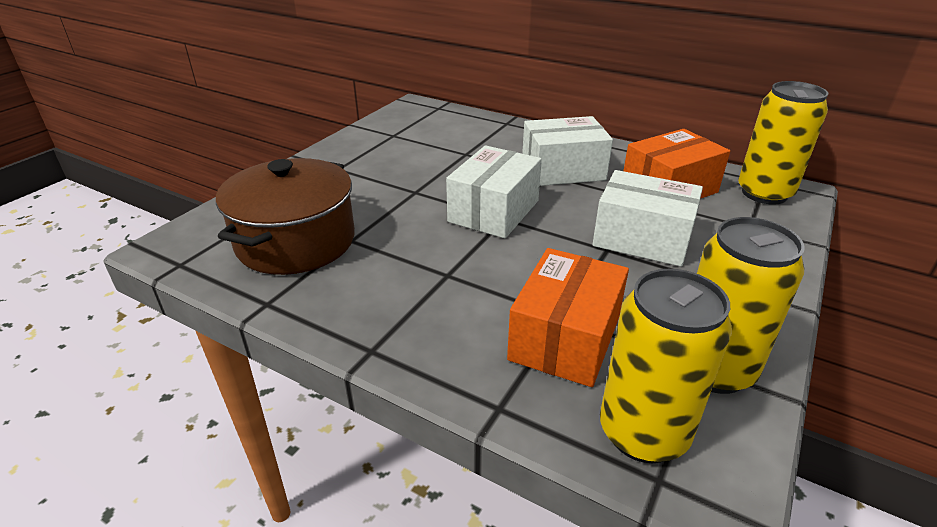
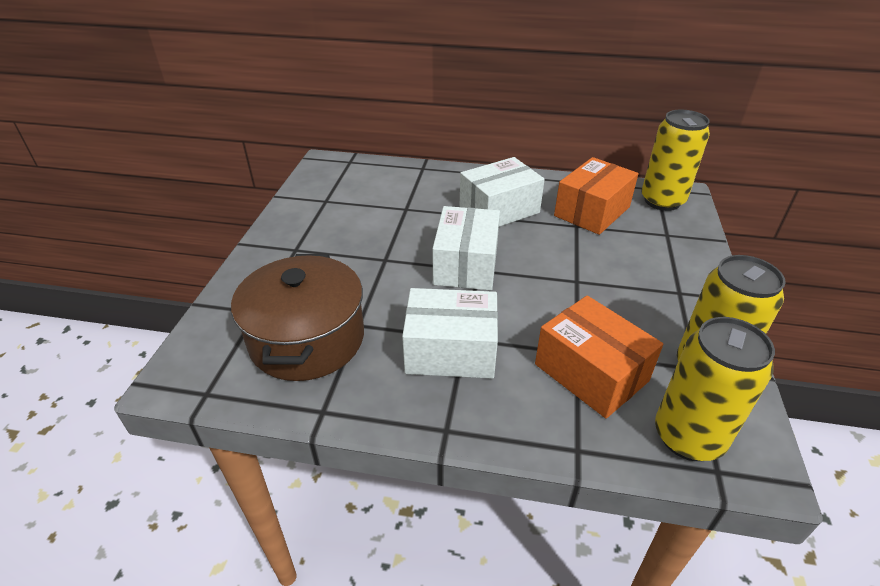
camera: 20 degrees left, 5 degrees up
orange box [507,248,629,387] -> orange box turned 45 degrees counterclockwise [535,295,663,419]
white box [592,170,703,267] -> white box moved to [402,288,498,379]

